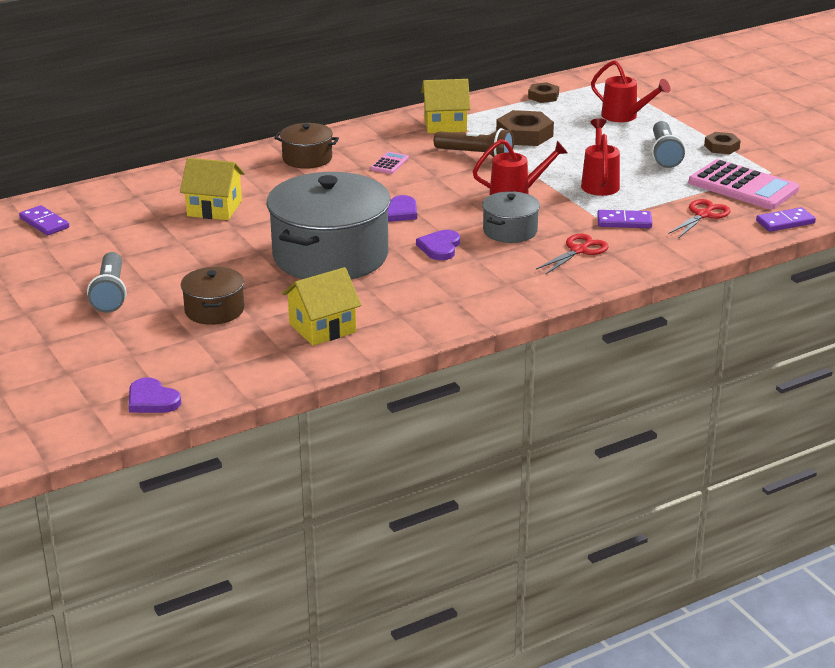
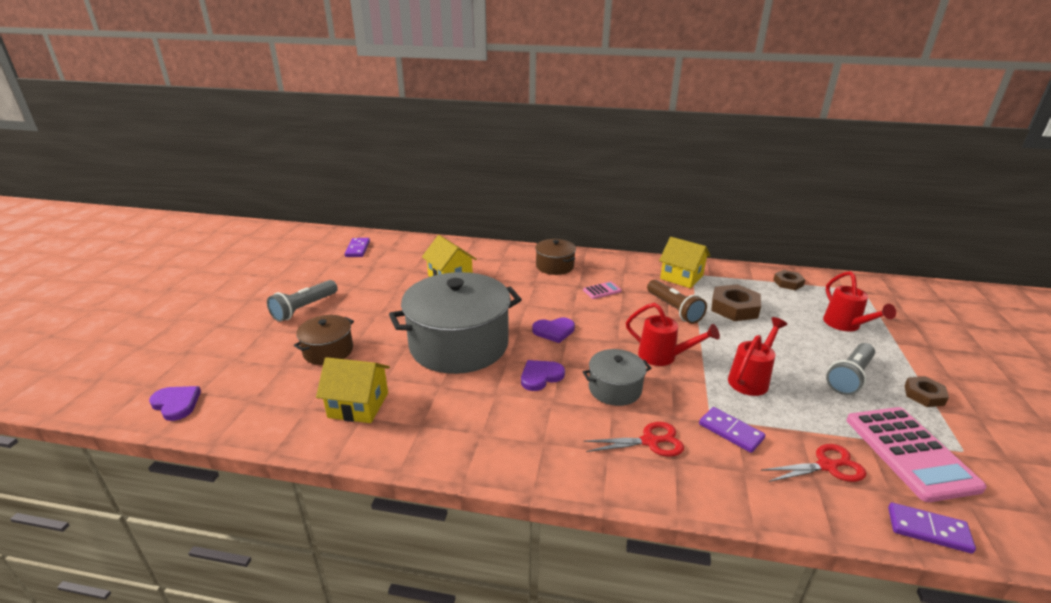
camera: 40 degrees right, 0 degrees up
purple heart [129,377,181,413] -> purple heart turned 135 degrees clockwise [149,386,201,421]

